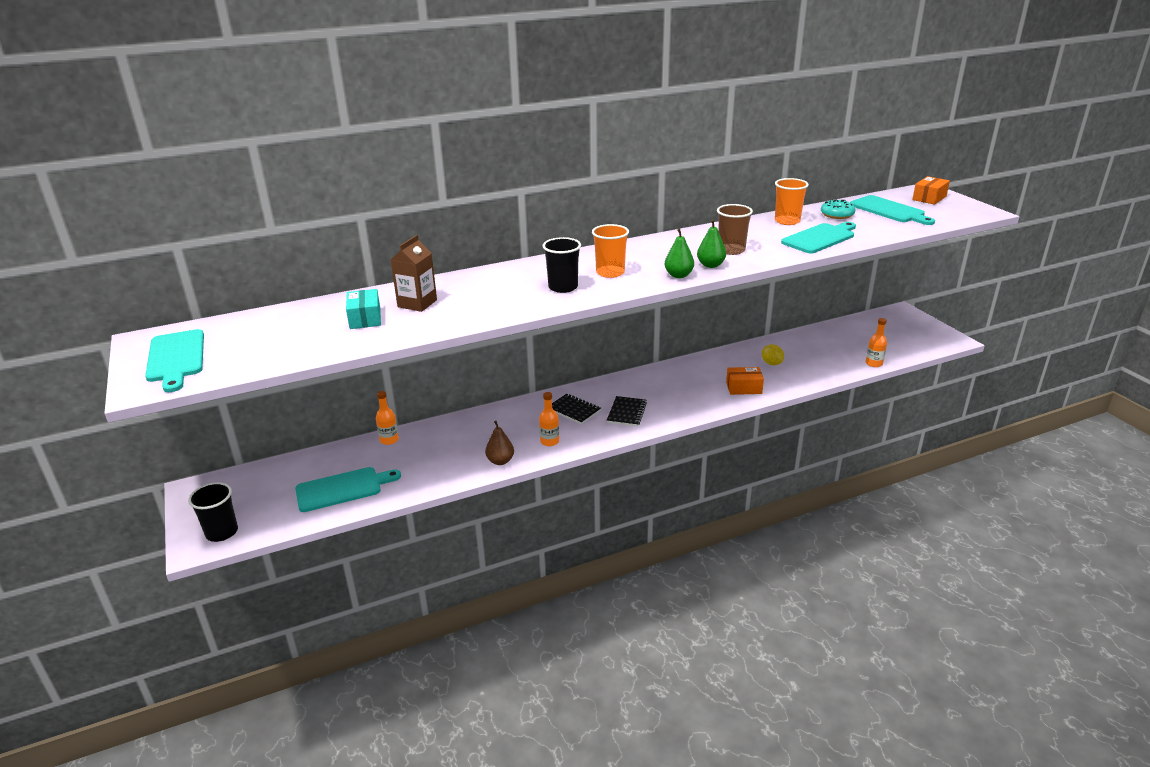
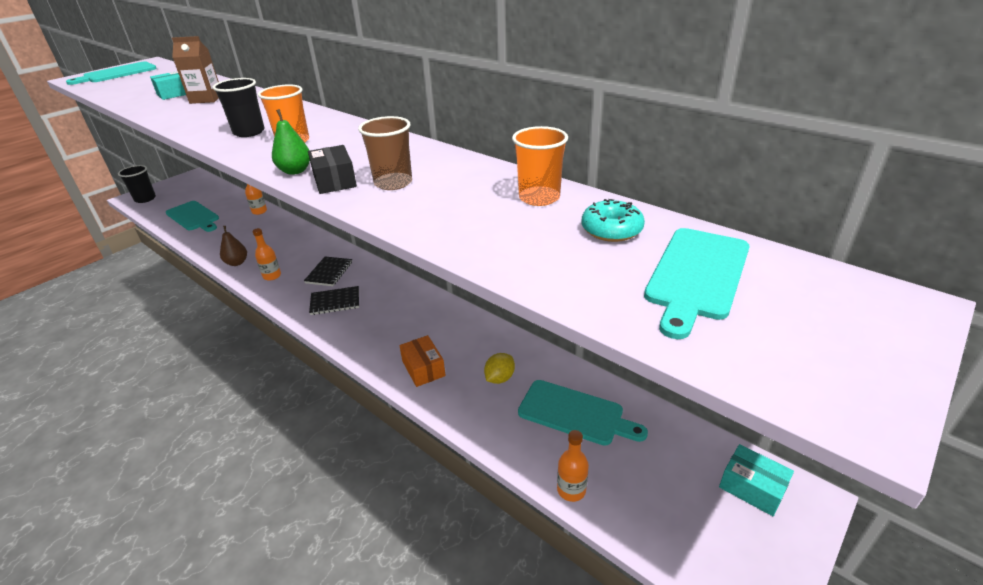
camera: 65 degrees right, 5 degrees up
green pear [697,219,726,268] -> black box [308,145,357,194]
turquoise cutting board [781,222,856,253] -> turquoise cutting board moved to [518,380,648,446]
orange box [912,176,950,205] -> none
none -> turquoise box [719,444,794,516]

